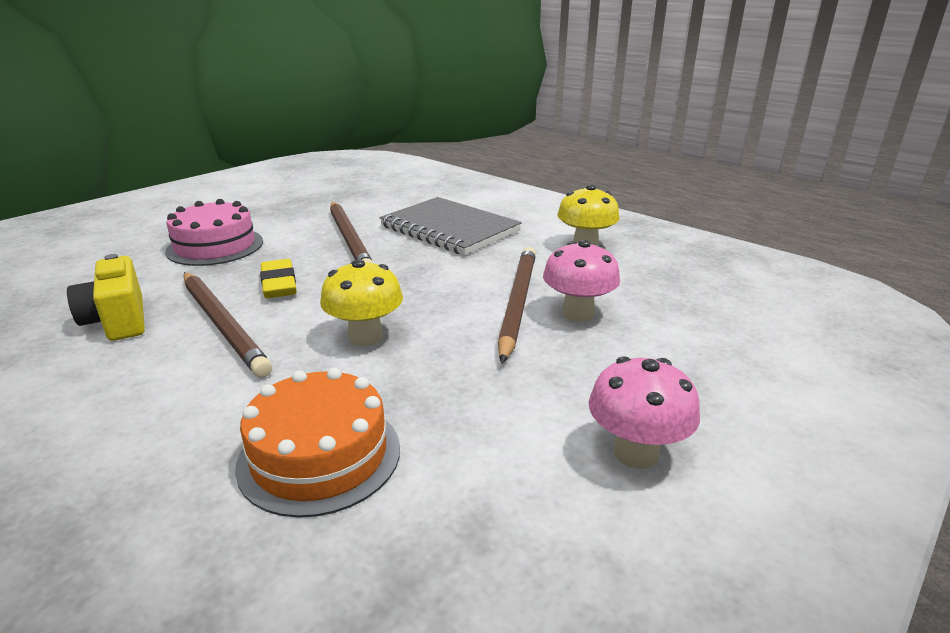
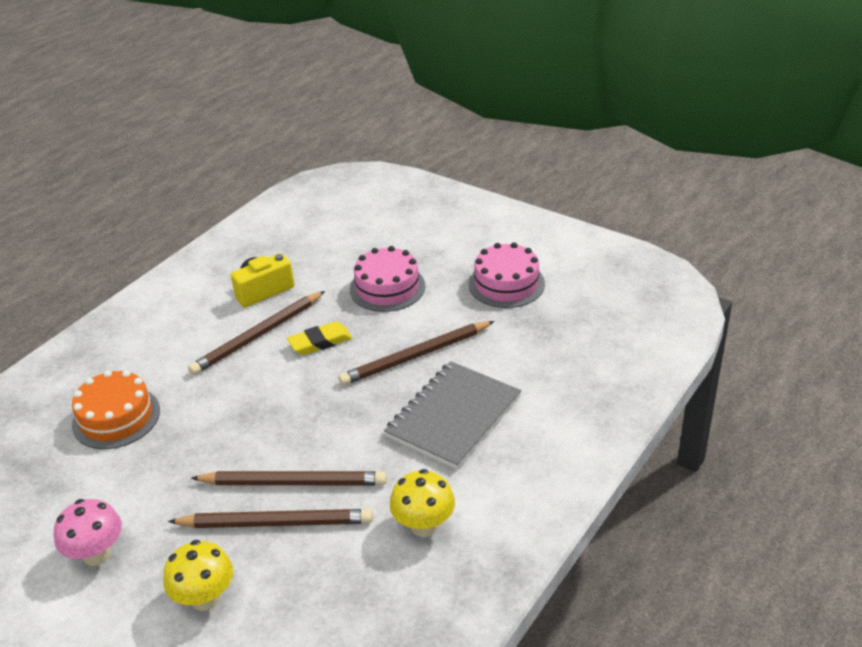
camera: 85 degrees right, 10 degrees up
yellow mushroom [320,259,403,346] -> yellow mushroom moved to [163,540,233,611]
pink mushroom [543,240,620,322] -> brown pencil [168,509,373,528]
none -> pink cake [469,242,545,308]

